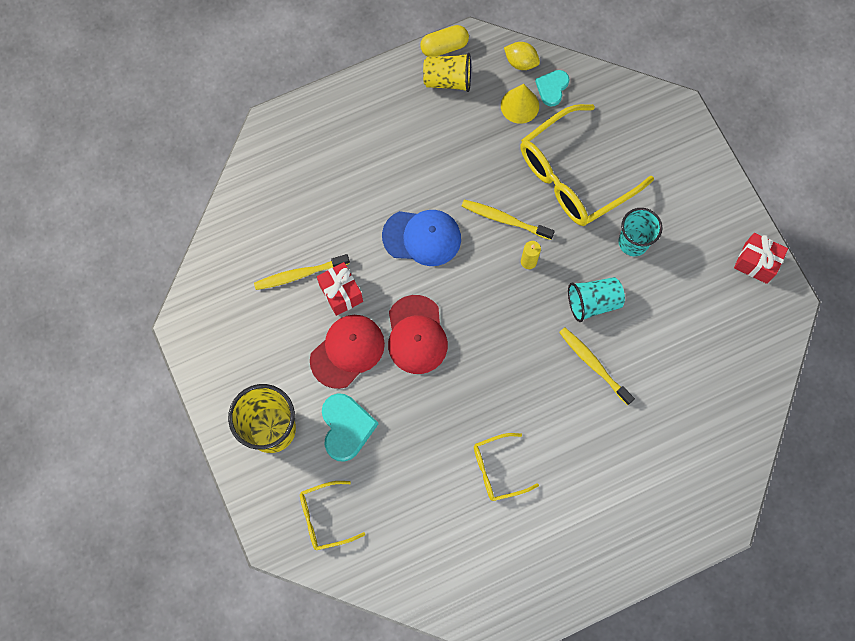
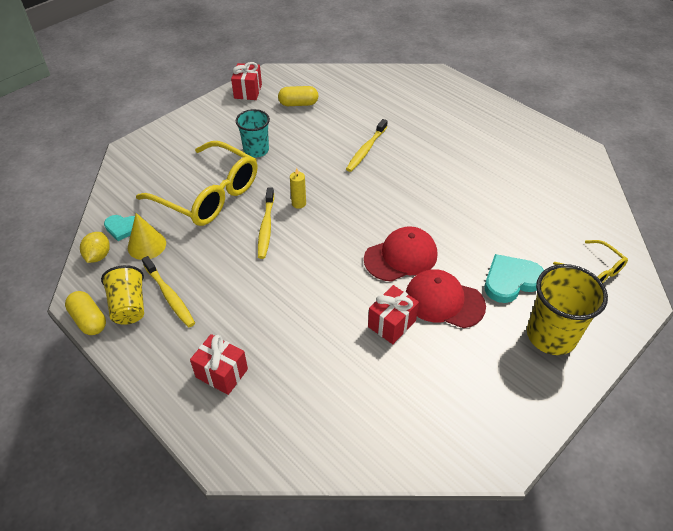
camera: 110 degrees left, 25 degrees down
yellow toothbrush [254,254,350,290] -> yellow toothbrush moved to [142,256,195,327]
blue cap [382,210,461,266] -> none
yellow glasses [474,433,539,501] -> none
turquoise cup [568,277,625,322] -> none
none -> red gift [190,334,248,395]
none -> yellow capsule [278,86,318,106]

